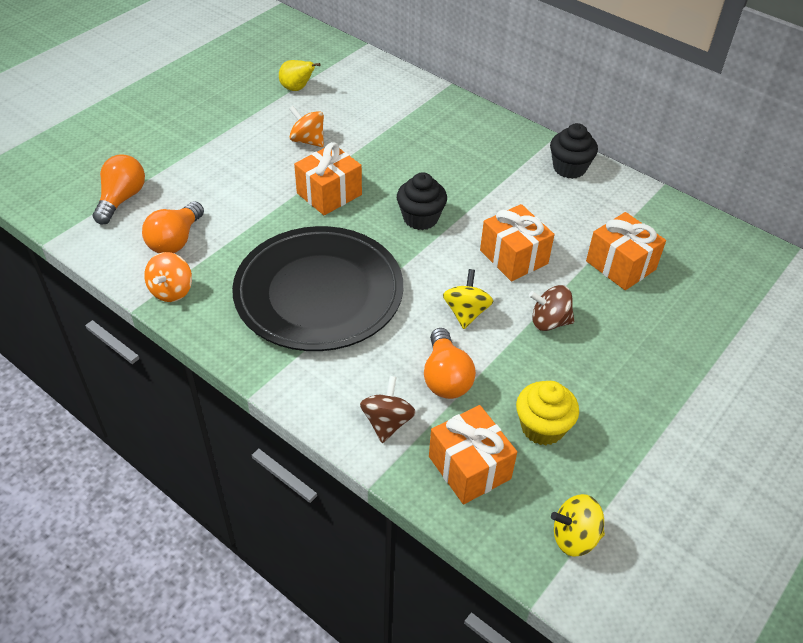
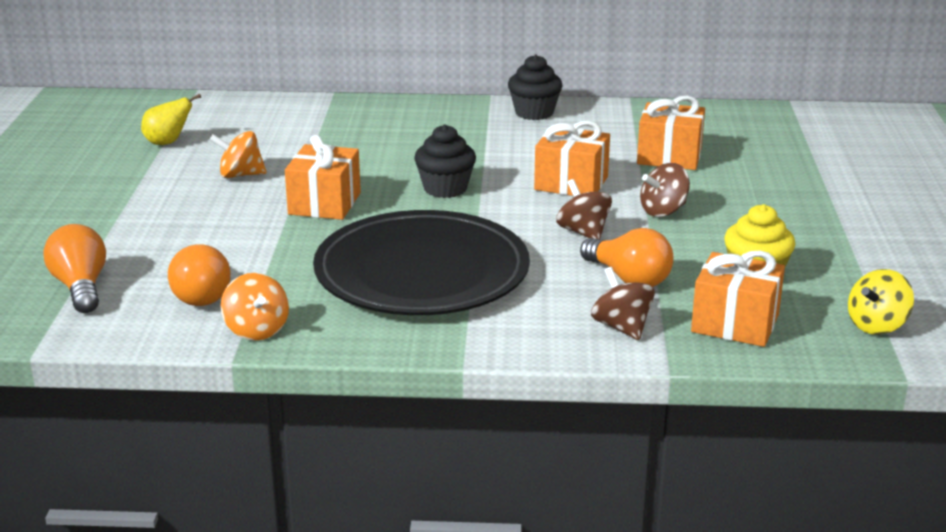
camera: 35 degrees left, 20 degrees down
yellow spinning top [443,269,493,329] -> brown spinning top [556,179,612,240]

